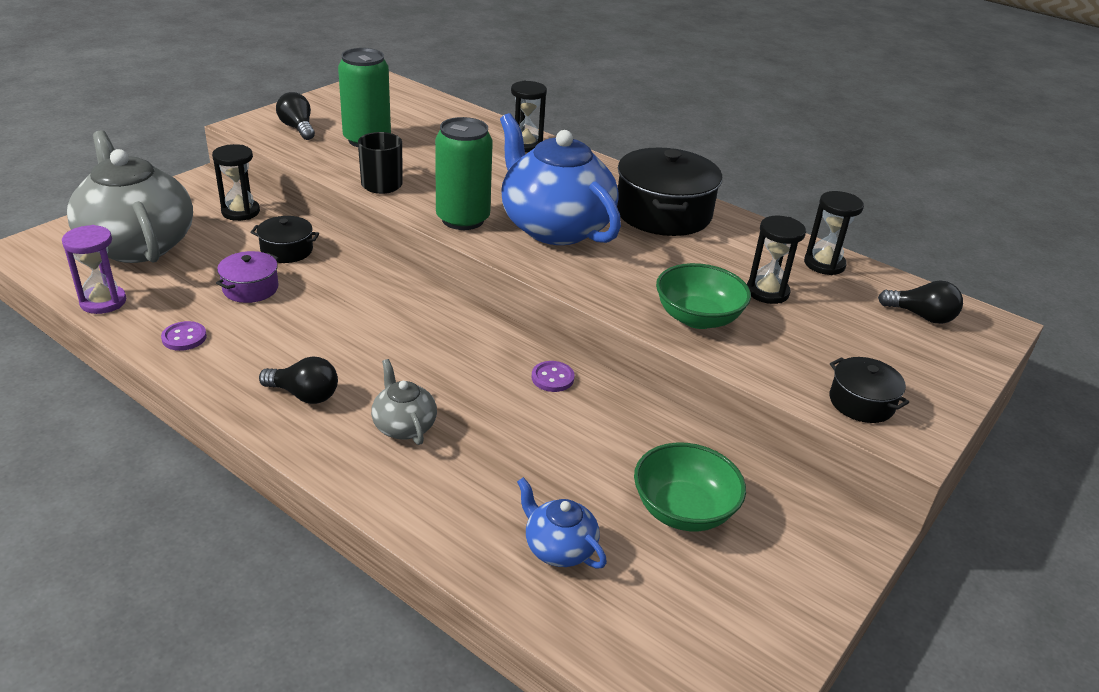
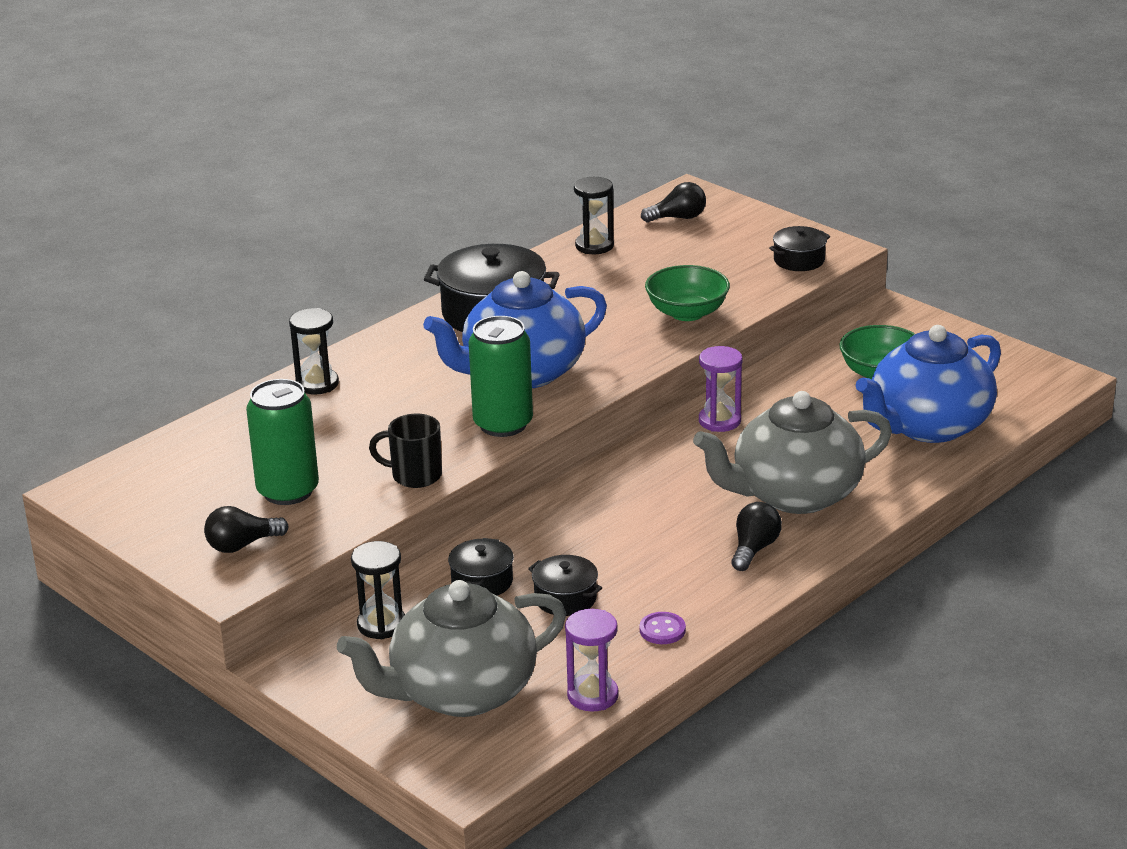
camera: 80 degrees left, 5 degrees down
purple pot [216,251,279,303] -> black pot [528,555,602,616]
grey teapot [371,359,437,445] -> grey teapot [693,391,892,514], size x2.21
blue teapot [517,477,607,569] -> blue teapot [856,325,1001,443], size x2.21
purple button [532,361,575,392] -> purple hourglass [699,346,742,432]
black hourglass [747,216,806,304] -> none
black light bulb [878,280,963,324] -> black light bulb turned 45 degrees clockwise [641,182,706,222]

